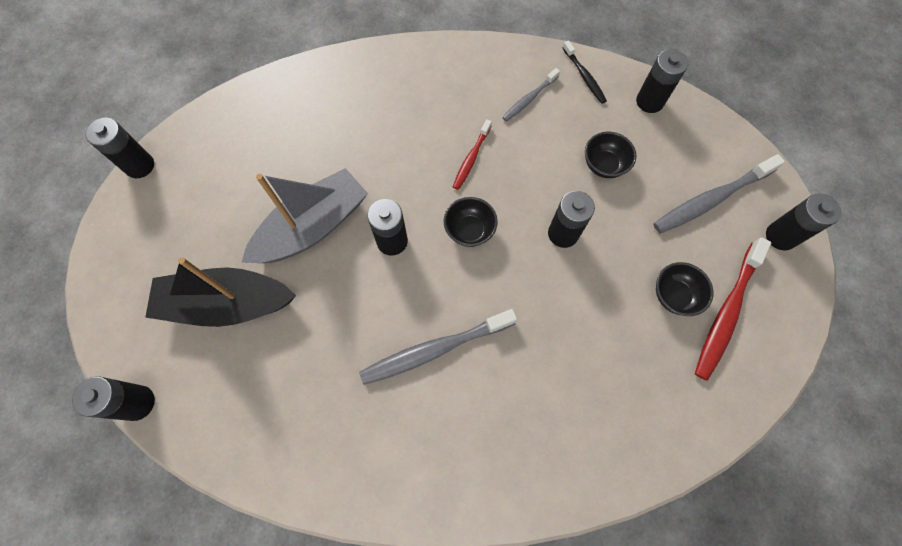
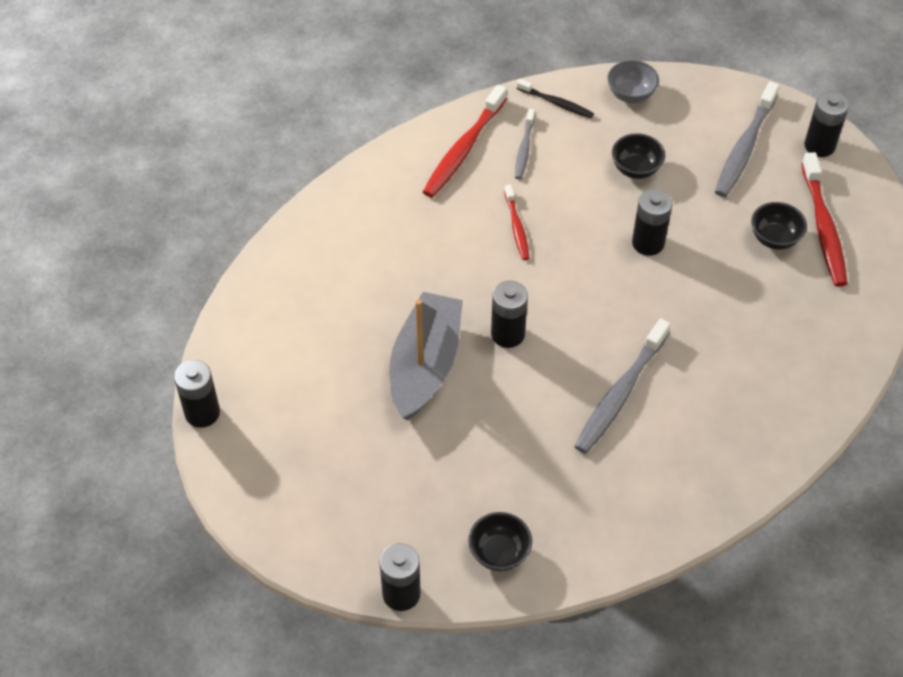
camera: 35 degrees left, 15 degrees down
black boat [145,258,296,327] -> none
black bowl [444,197,498,247] -> black bowl moved to [468,512,532,571]
black battery [636,49,688,113] -> grey bowl [608,60,659,103]
none -> red toothbrush [423,84,507,198]

